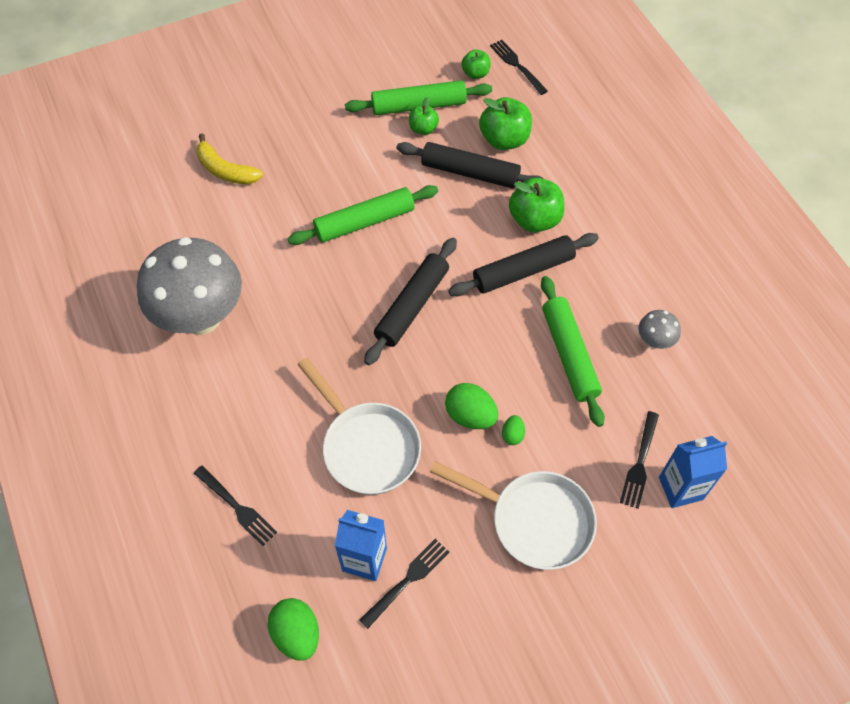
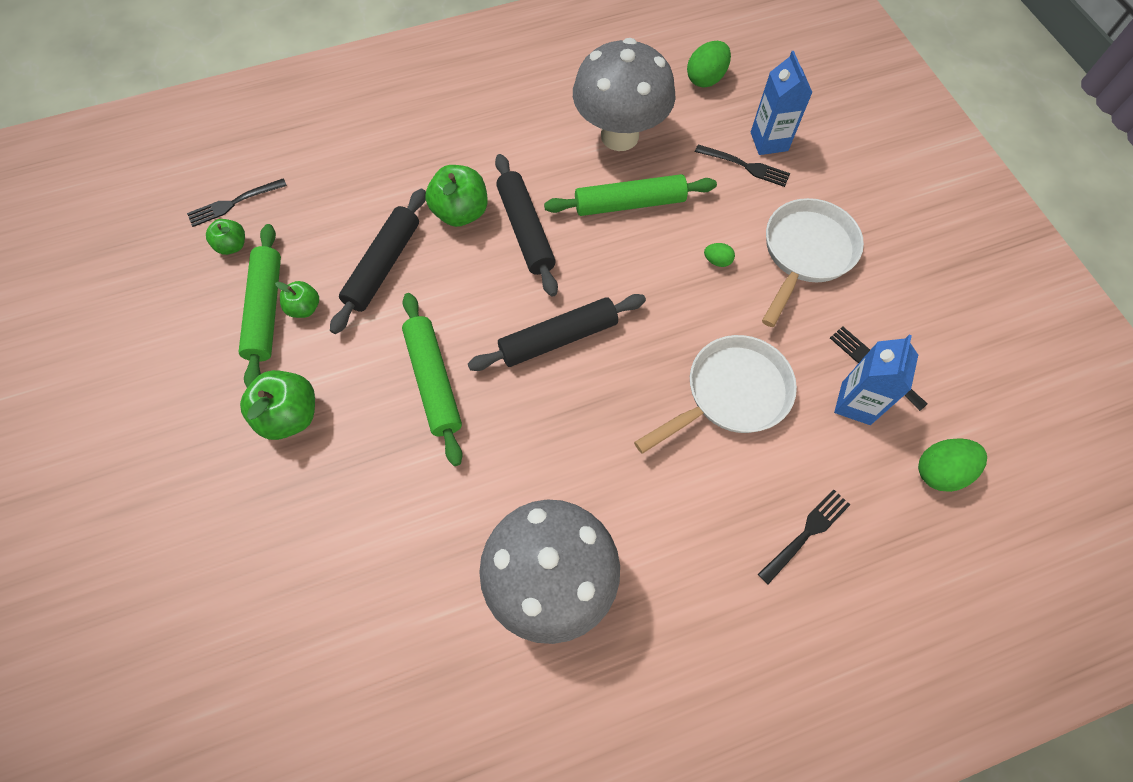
camera: 85 degrees left, 5 degrees up
yellow banana [197,133,263,184] -> none
black rolling pin [364,238,457,365] -> black rolling pin turned 60 degrees counterclockwise [468,294,646,371]
green egg [445,383,498,429] -> green egg moved to [687,41,731,88]
green apple [479,97,532,150] -> green apple moved to [240,370,315,440]
grey mushroom [638,310,681,349] -> grey mushroom [573,38,676,151], size x2.43

